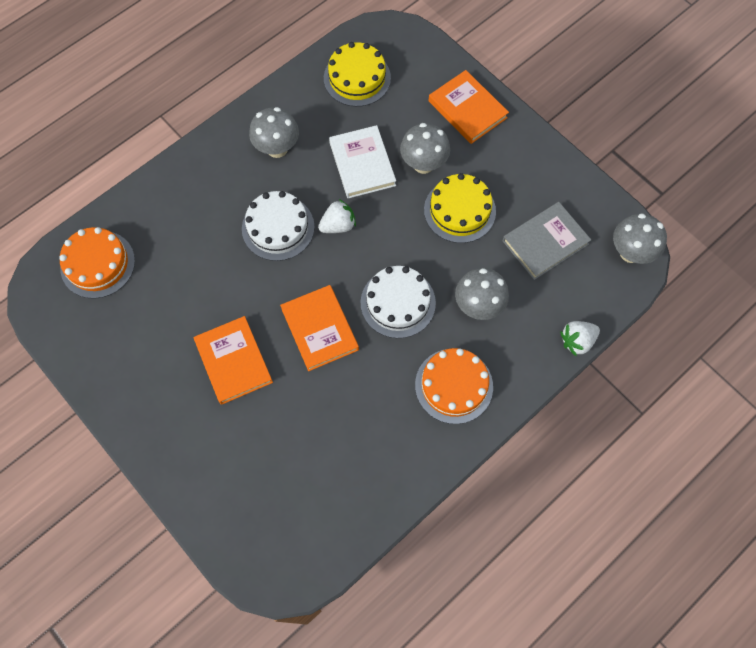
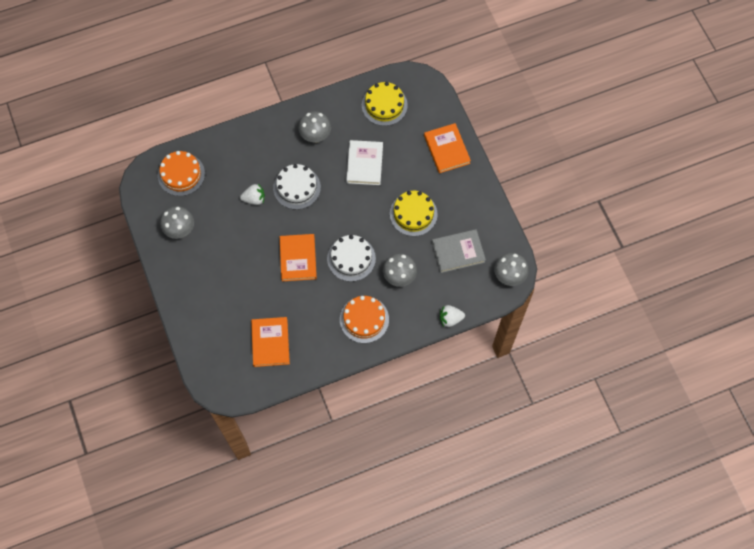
camera: 20 degrees right, 0 degrees up
orange book [194,316,273,405] -> orange book moved to [251,317,290,367]
white strawberry [318,199,356,233] -> white strawberry moved to [240,184,265,205]
grey mushroom [400,123,450,174] -> grey mushroom moved to [161,206,194,239]

